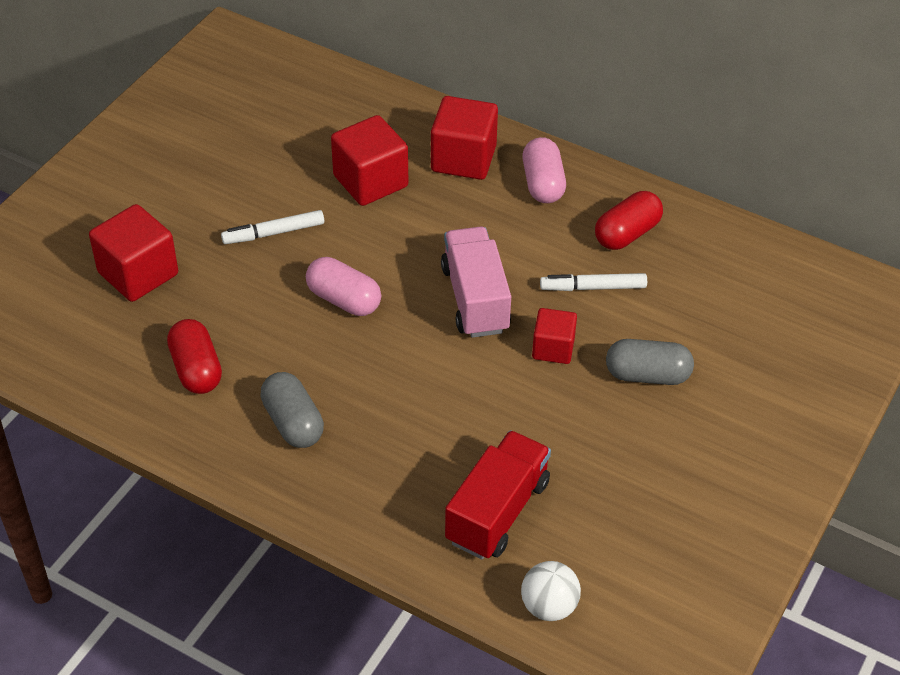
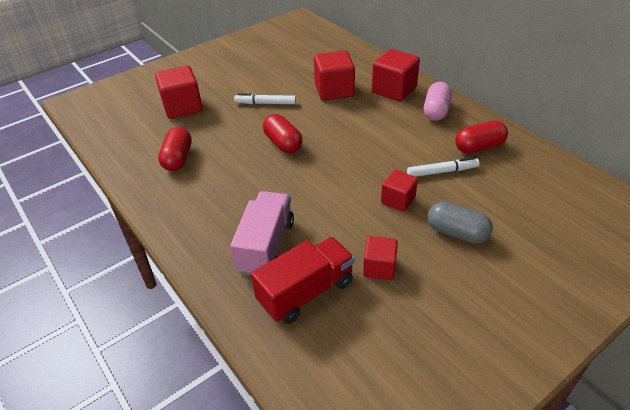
camera: 25 degrees right, 5 degrees down
grey capsule [260,372,324,448] -> none
pink capsule [306,257,381,316] -> red capsule [263,114,303,153]
pink truck [441,226,511,338] -> pink truck moved to [230,191,294,276]
white ball [521,561,581,621] -> none
white marker [540,273,647,291] -> white marker turned 150 degrees clockwise [407,157,479,177]
none -> red cube [363,236,398,280]

